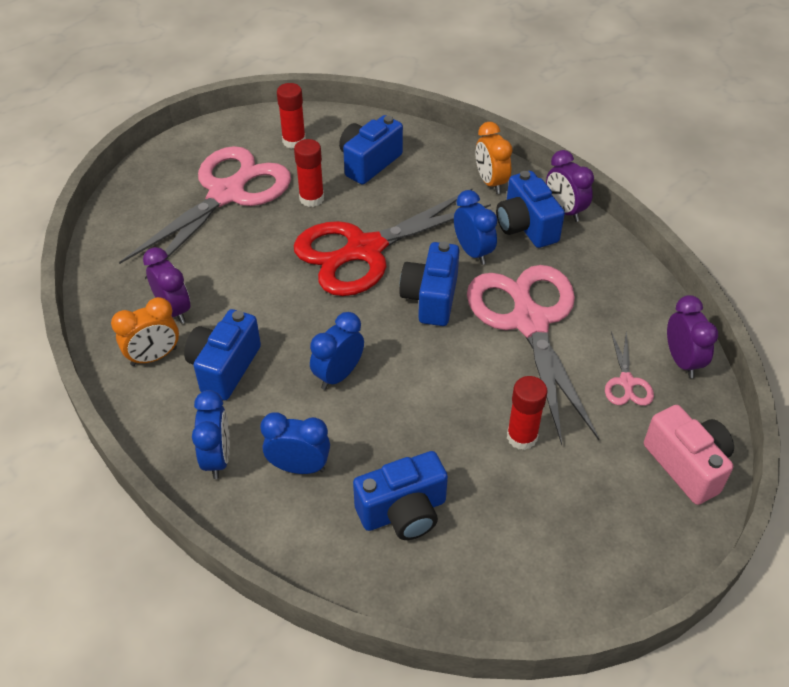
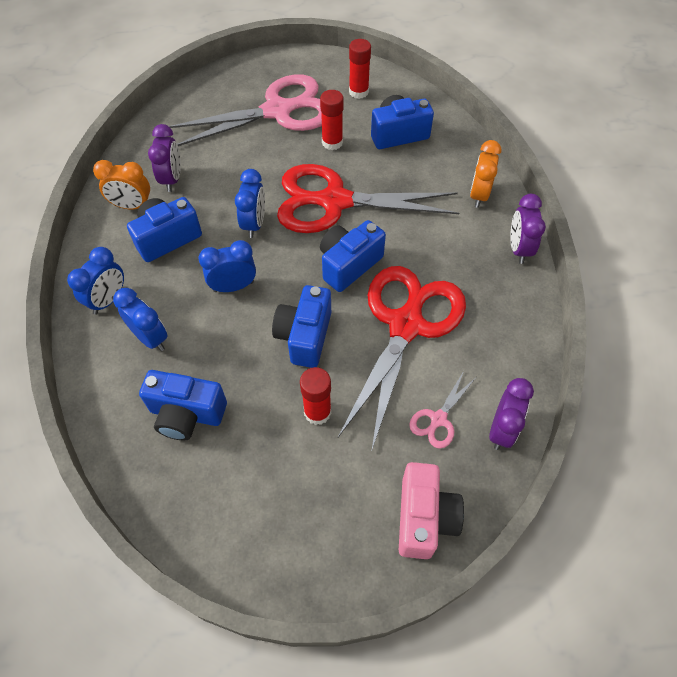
camera: 35 degrees right, 10 degrees up
blue clock [454,190,497,265] -> blue clock moved to [235,169,265,238]
pink scissors [467,265,599,445] -> red scissors [338,266,466,452]
blue camera [496,171,565,248] -> blue camera moved to [272,285,331,368]

